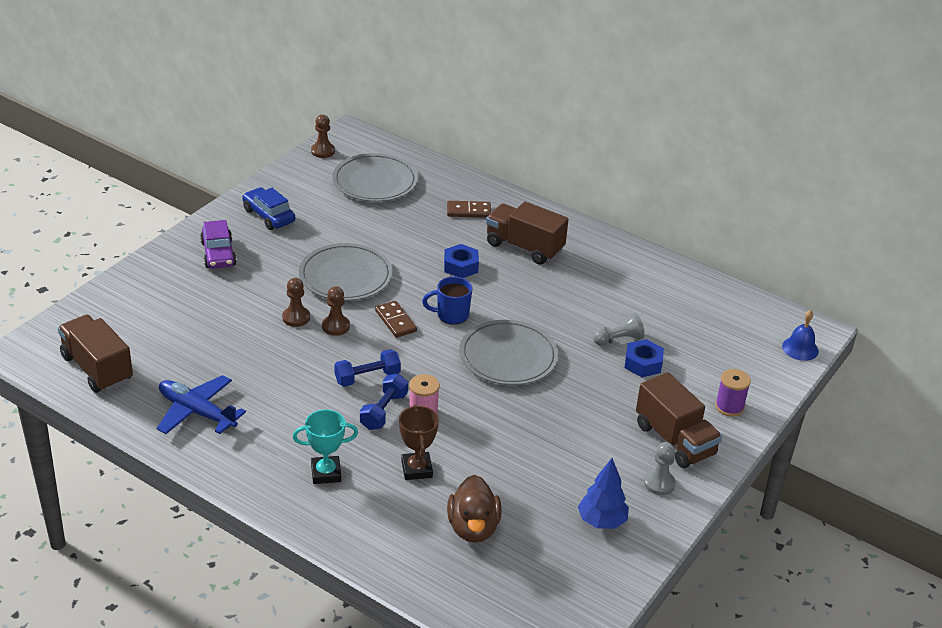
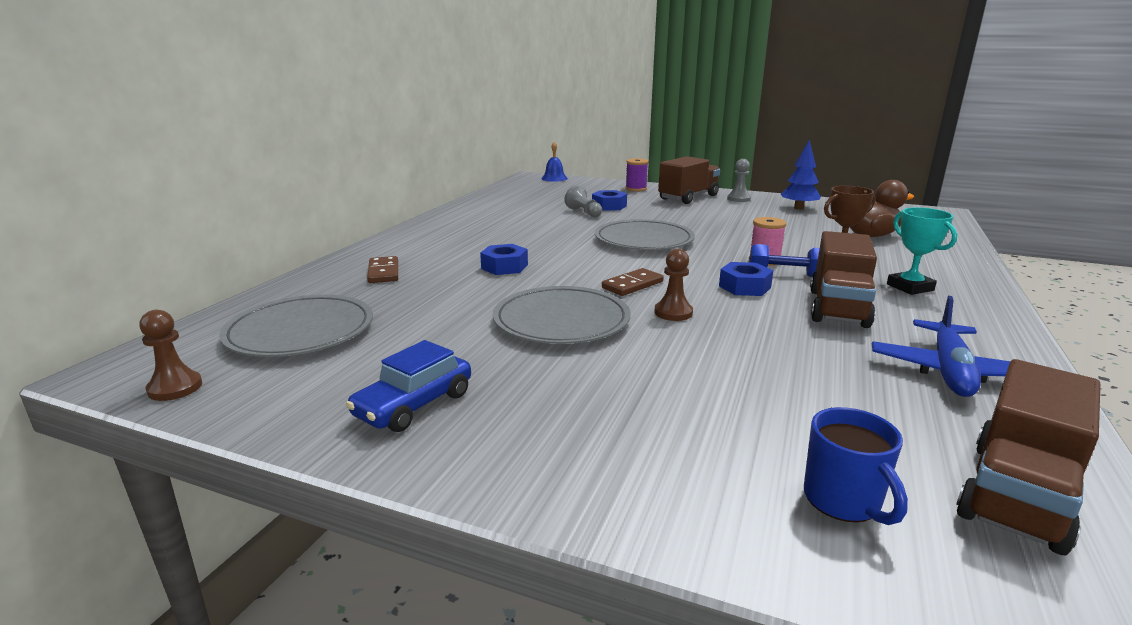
camera: 100 degrees left, 15 degrees down
purple car [200,220,237,269] -> none
brown pawn [282,278,310,327] -> none
blue dumbbell [334,349,401,387] -> blue nut [719,262,773,296]
blue mug [422,277,472,325] -> blue mug moved to [804,407,908,525]
brown truck [486,202,569,264] -> brown truck moved to [810,231,877,328]

